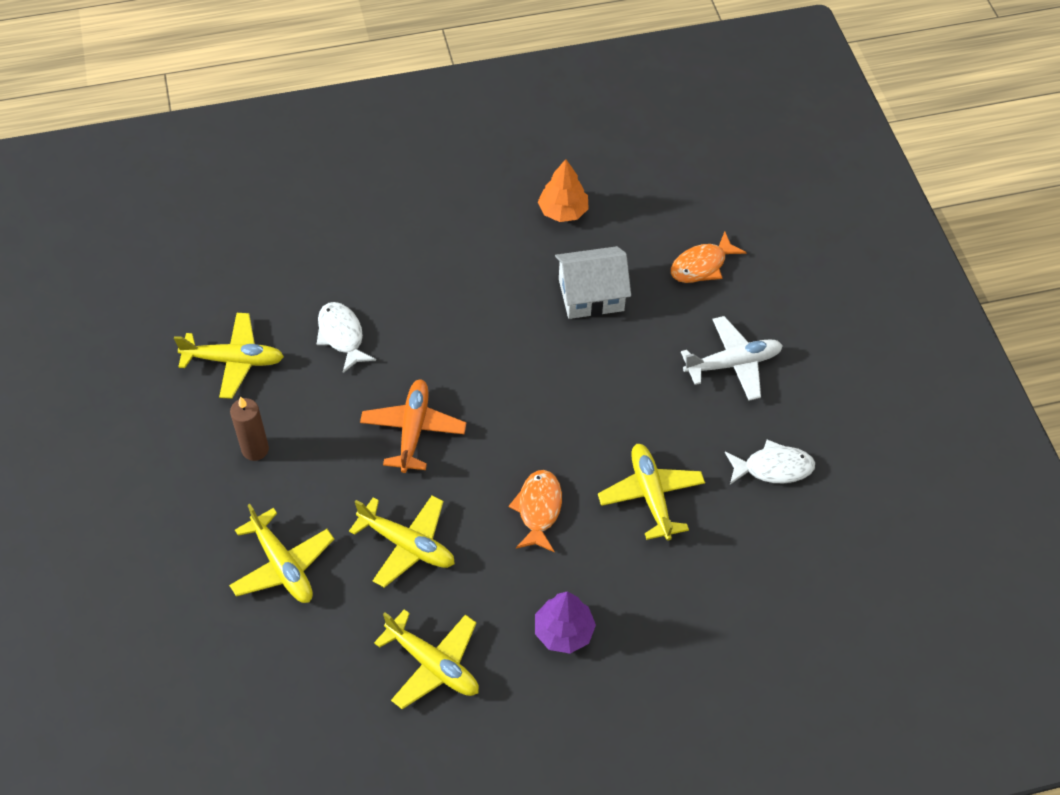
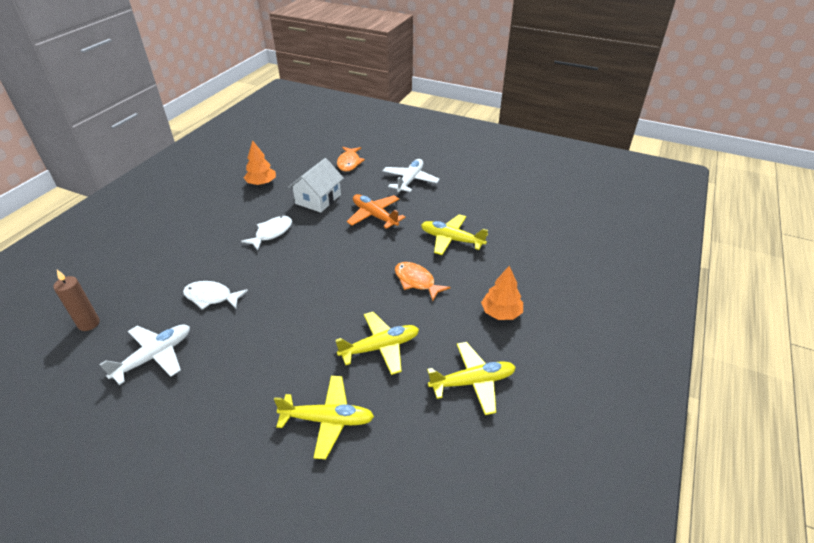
camera: 50 degrees left, 15 degrees down
yellow plane [174,313,284,399] -> white plane [99,324,190,385]
brown candle [230,396,269,461] -> brown candle moved to [53,270,100,331]
orange plane [360,379,466,473] -> orange plane moved to [347,194,406,229]
purple tree [535,592,596,654] -> orange tree [481,266,523,320]
white fish [725,440,815,484] -> white fish moved to [241,216,292,251]

